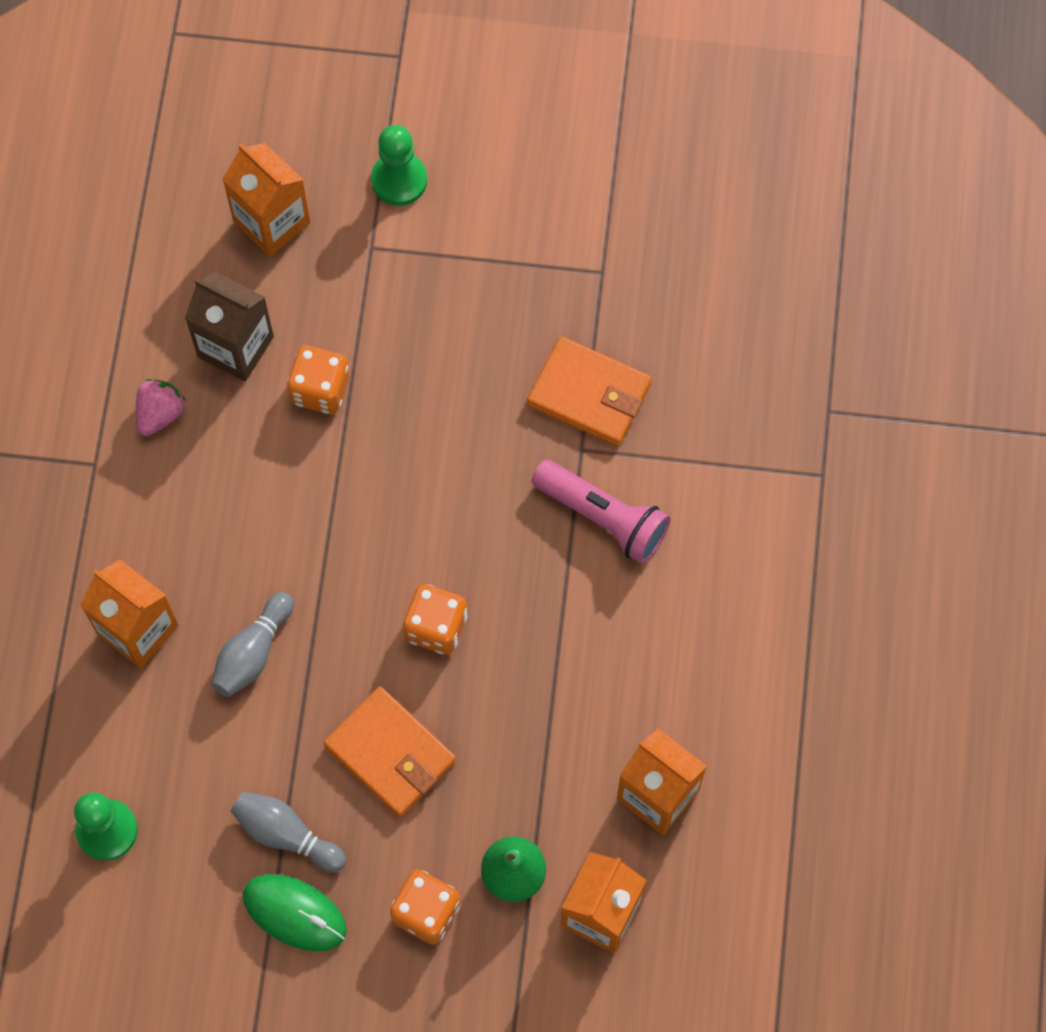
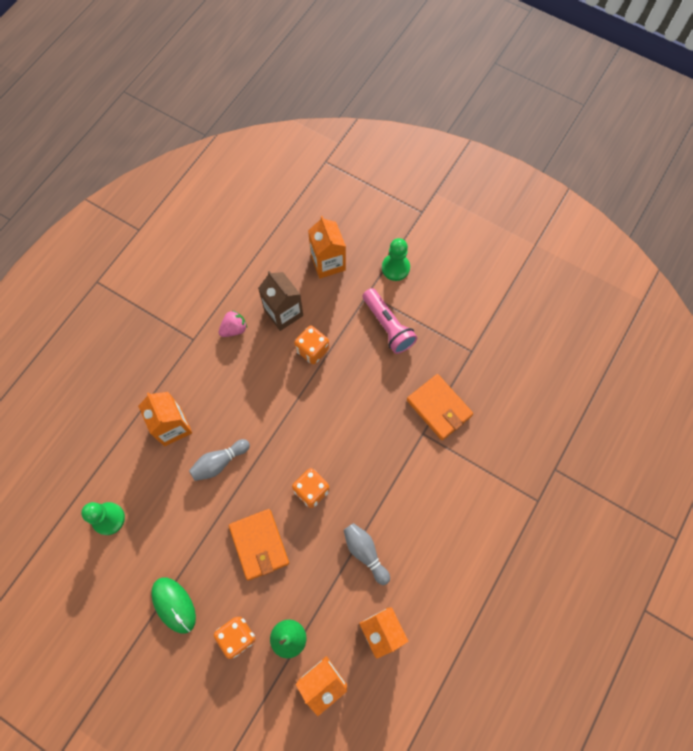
camera: 25 degrees right, 0 degrees up
grey bowling pin [231,792,346,872] -> grey bowling pin moved to [344,523,390,585]
pink flashlight [532,460,670,564] -> pink flashlight moved to [363,288,417,354]

